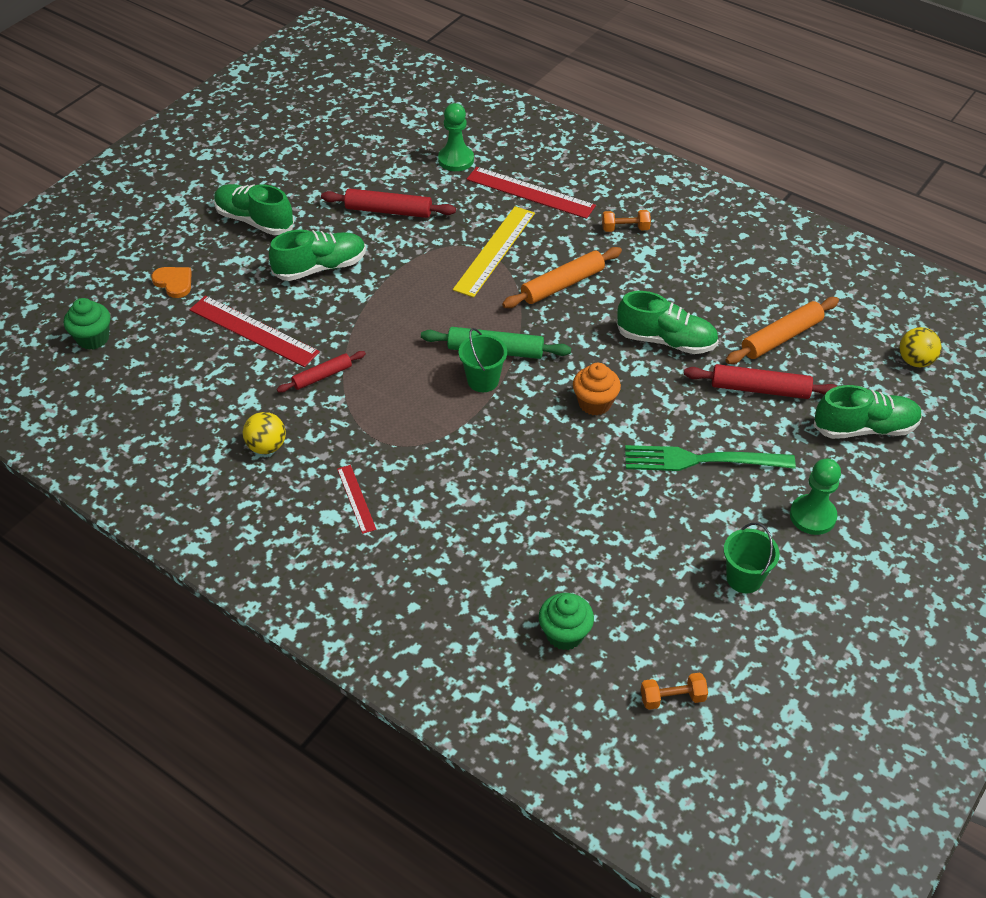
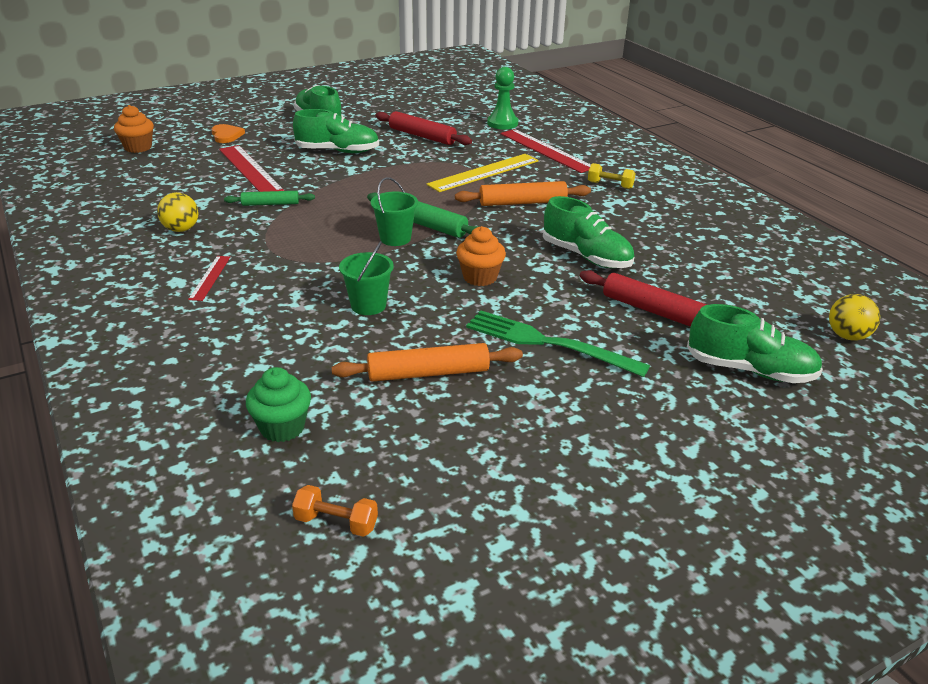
camera: 25 degrees right, 15 degrees down
green cupcake [64,298,111,350] -> orange cupcake [114,105,154,153]
red rolling pin [277,351,366,393] -> green rolling pin [224,191,315,206]
orange dumbbell [602,210,651,232] -> yellow dumbbell [588,163,635,189]
green bucket [724,523,780,593] -> green bucket moved to [339,241,394,315]
orange rolling pin [726,297,839,364] -> orange rolling pin moved to [332,343,523,382]
green pawn [790,459,841,535] -> none

